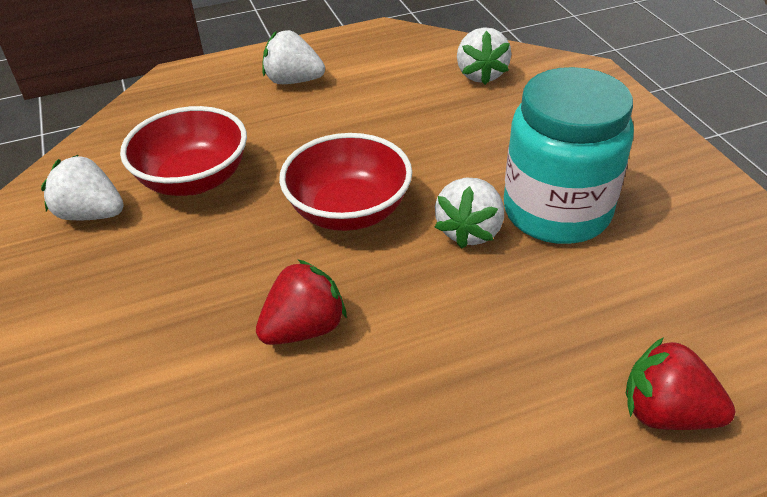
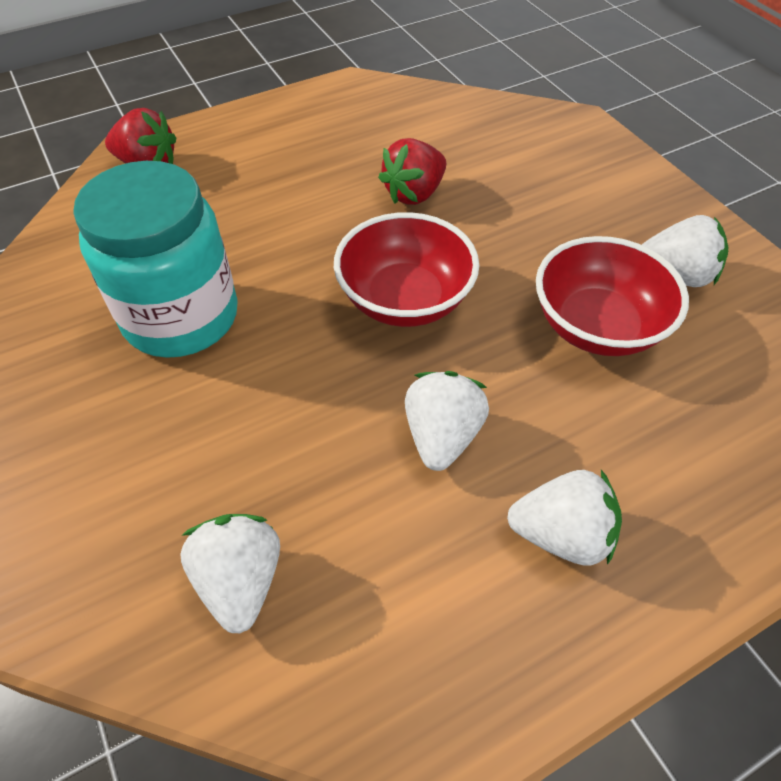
camera: 170 degrees right, 10 degrees up
white strawberry [435,178,504,249] -> white strawberry moved to [405,371,489,471]

